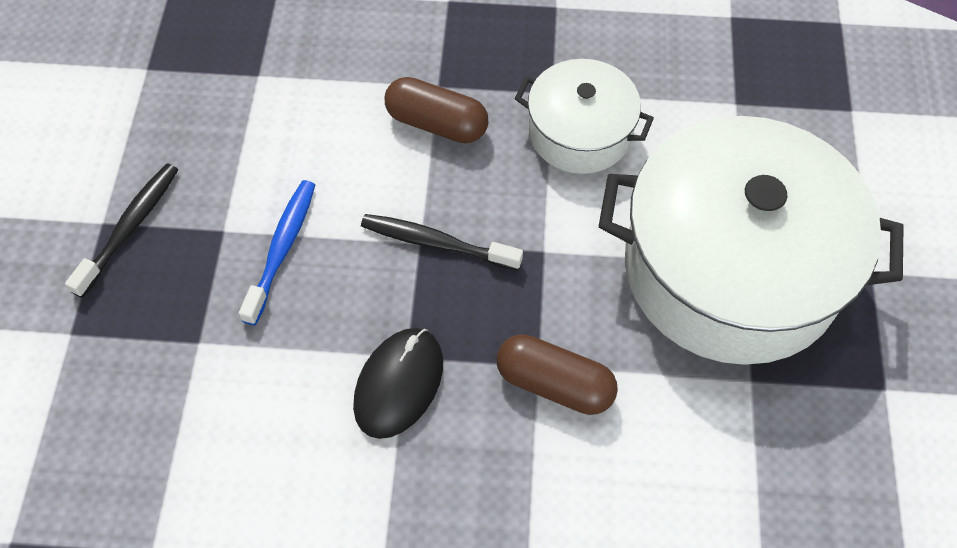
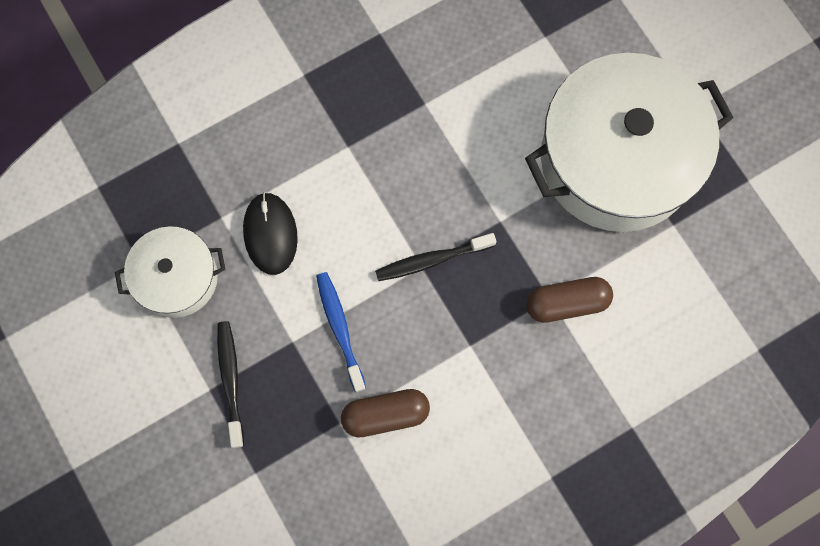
camera: 35 degrees left, 15 degrees up
black mouse [353,328,443,439] -> black mouse moved to [243,192,298,275]
brown capsule [385,77,488,143] -> brown capsule moved to [341,389,430,437]
white pot [515,59,654,174] -> white pot moved to [115,226,226,318]

